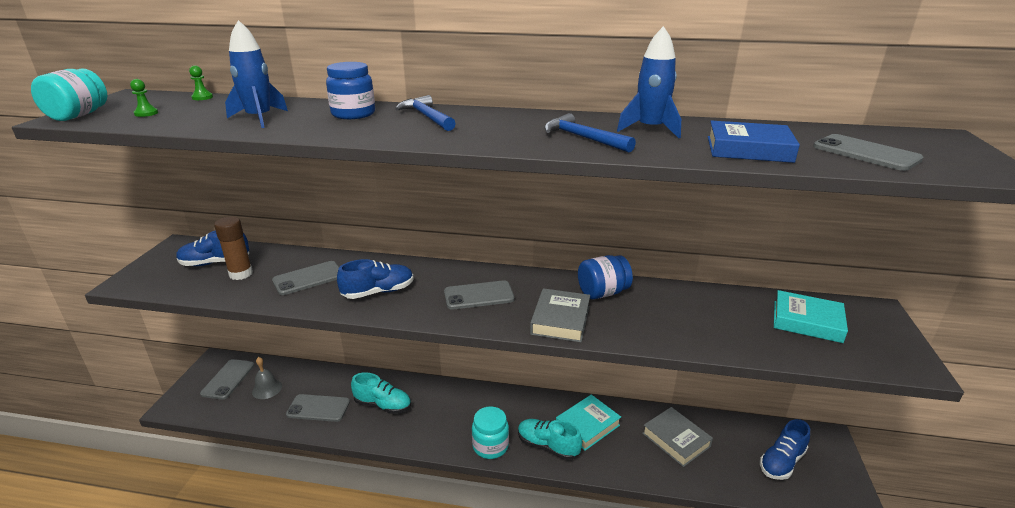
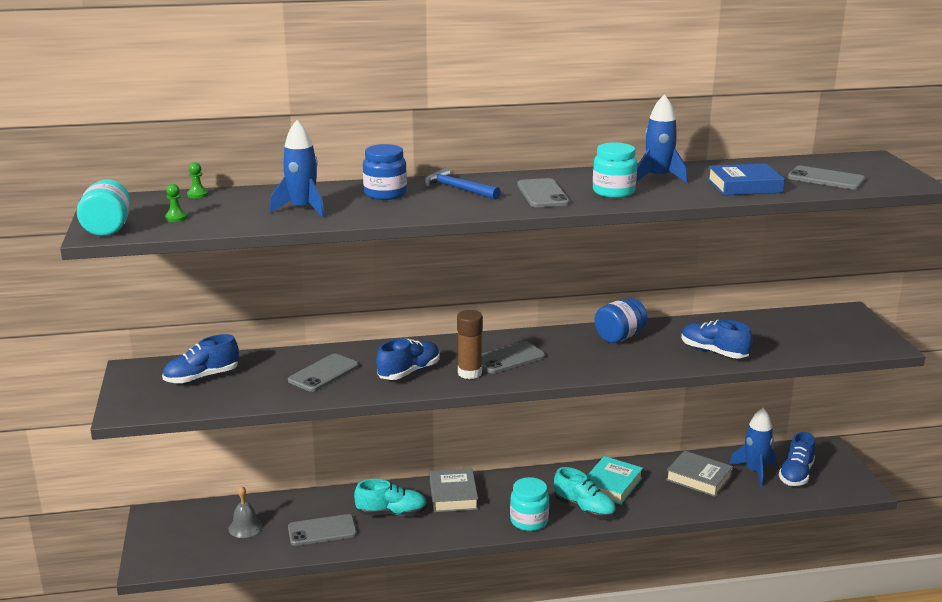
camera: 20 degrees left, 5 degrees down
grey phone [200,359,254,400] -> grey phone moved to [517,178,570,207]
brown glue stick [214,216,253,280] -> brown glue stick moved to [457,310,483,379]
turquoise shoe [518,419,582,460] -> turquoise shoe turned 150 degrees counterclockwise [554,467,616,519]
grey book [530,288,590,342] -> grey book moved to [430,468,478,512]
blue hammer [544,113,636,153] -> turquoise jar [593,142,637,198]
turquoise book [774,290,848,343] -> none
none -> blue shoe [681,319,753,358]
none -> blue rocket [729,408,776,487]

